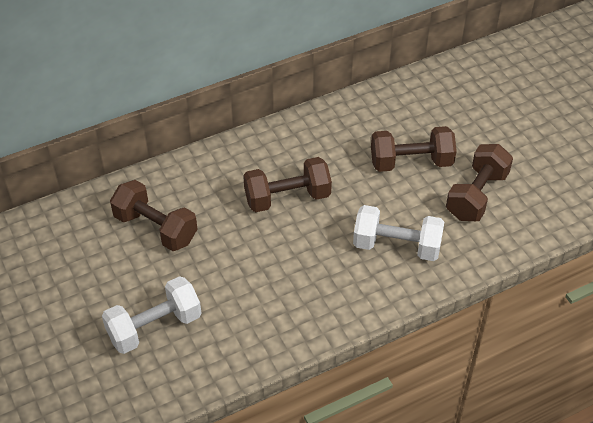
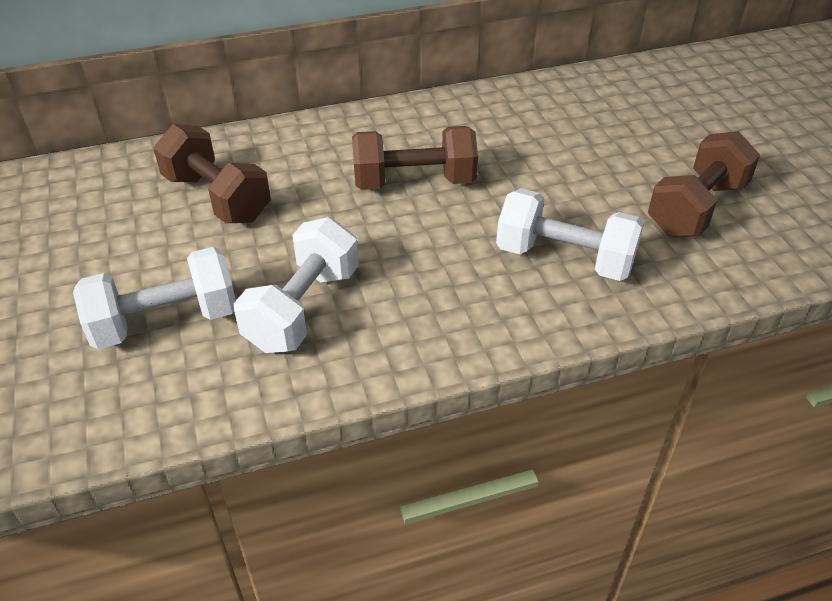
camera: 10 degrees right, 5 degrees down
brown dumbbell [371,126,457,172] -> none
none -> white dumbbell [234,217,359,353]

